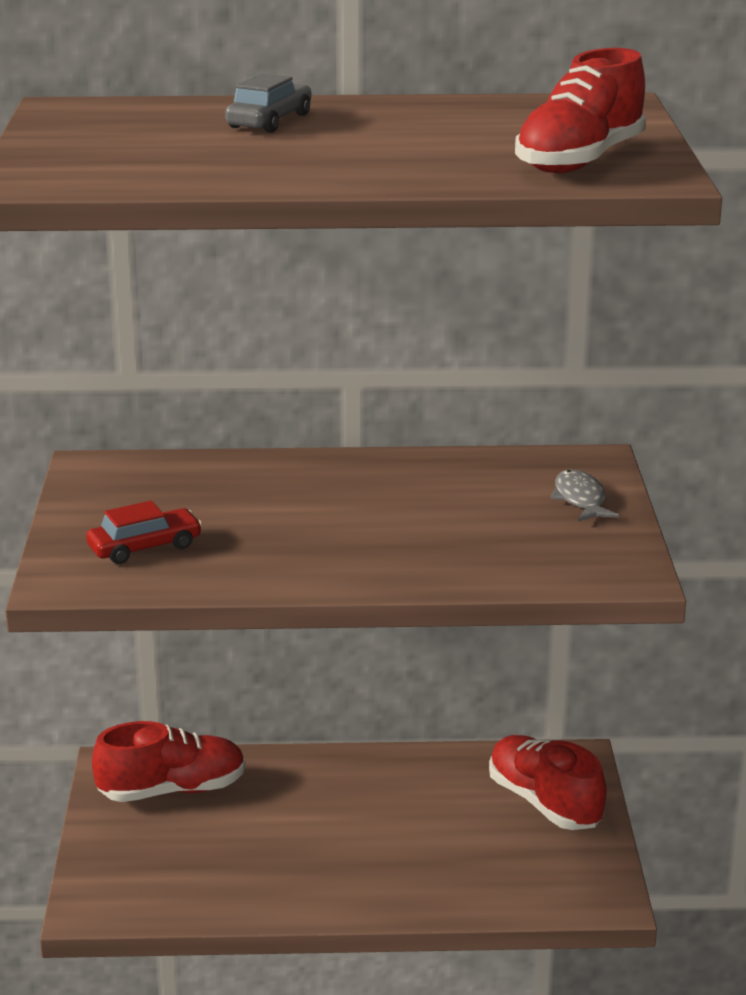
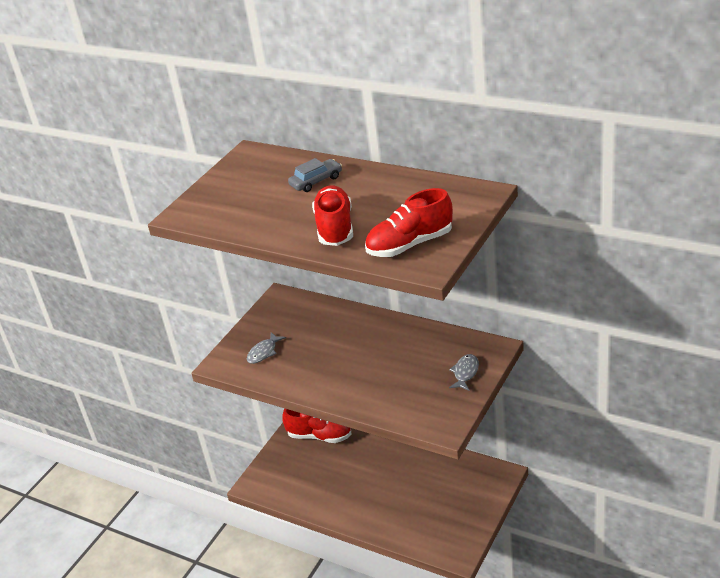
camera: 35 degrees right, 10 degrees up
red car [86,501,202,564] -> grey fish [247,332,286,364]
red shoe [489,735,606,830] -> red shoe moved to [312,185,353,246]

